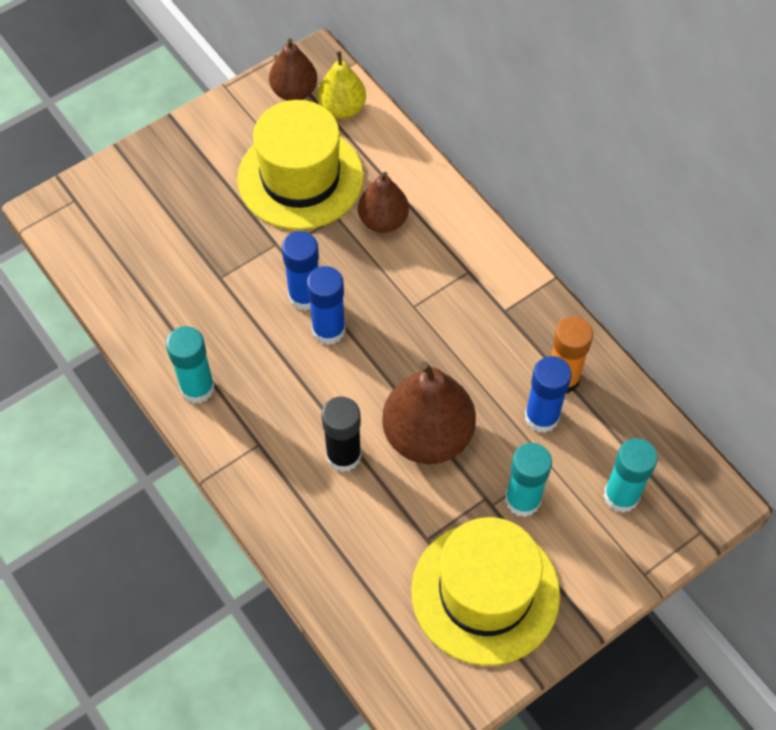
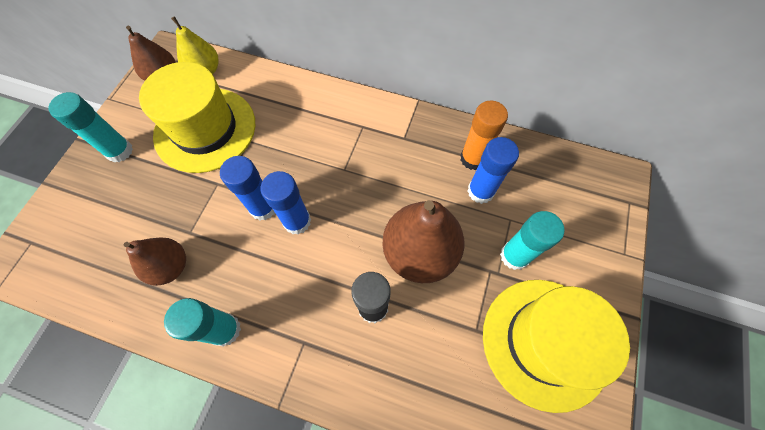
camera: 35 degrees left, 5 degrees up
brown pear [358,172,409,233] -> brown pear moved to [123,237,186,286]
turquoise glue stick [604,438,658,513] -> turquoise glue stick moved to [49,92,133,162]

